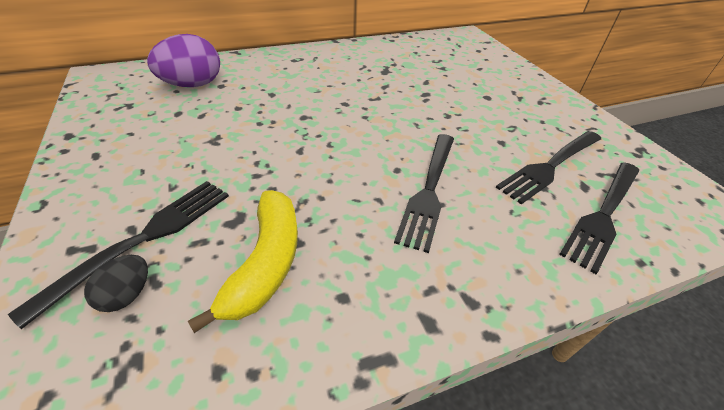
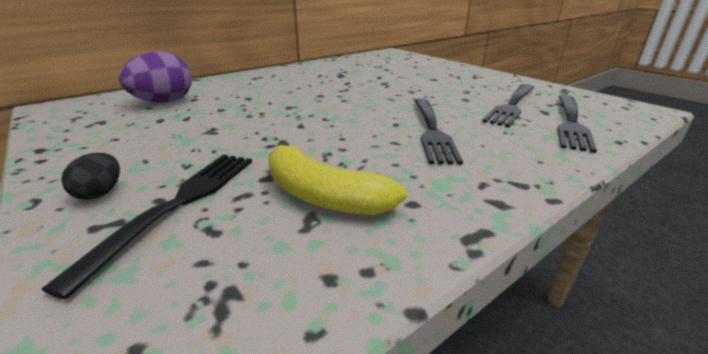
camera: 15 degrees left, 15 degrees down
black egg [84,255,148,312] -> black egg moved to [61,153,120,200]
yellow banana [188,190,298,333] -> yellow banana turned 135 degrees clockwise [268,140,407,215]

